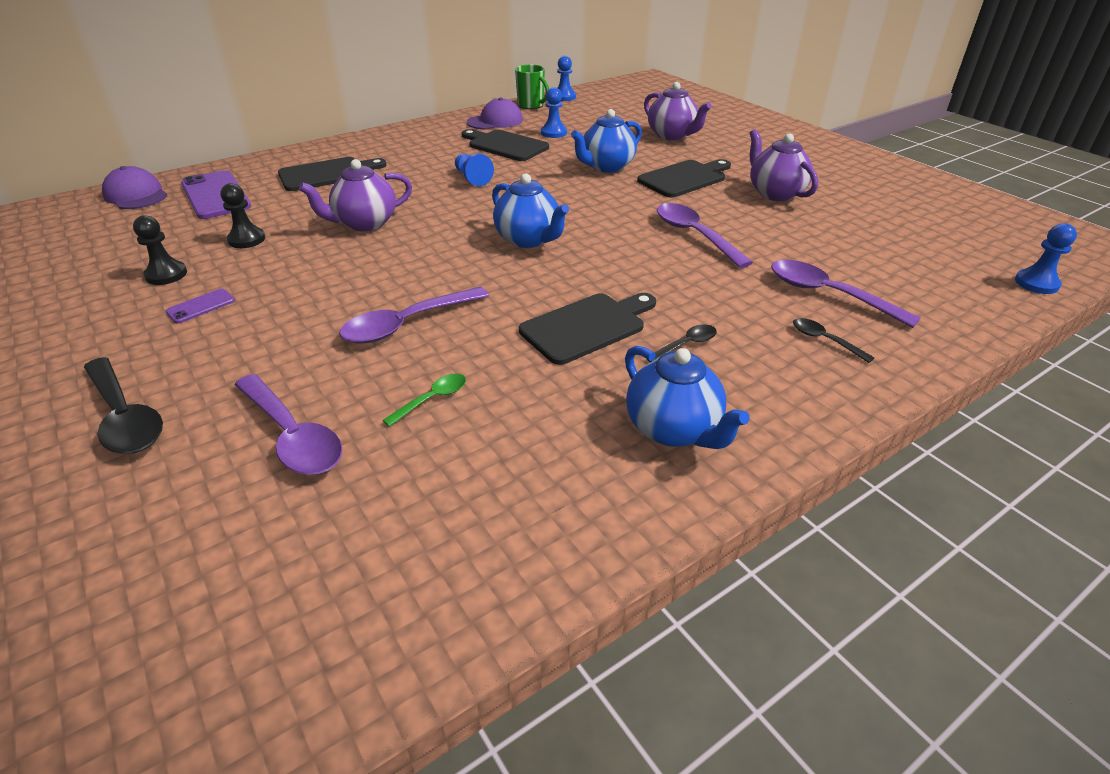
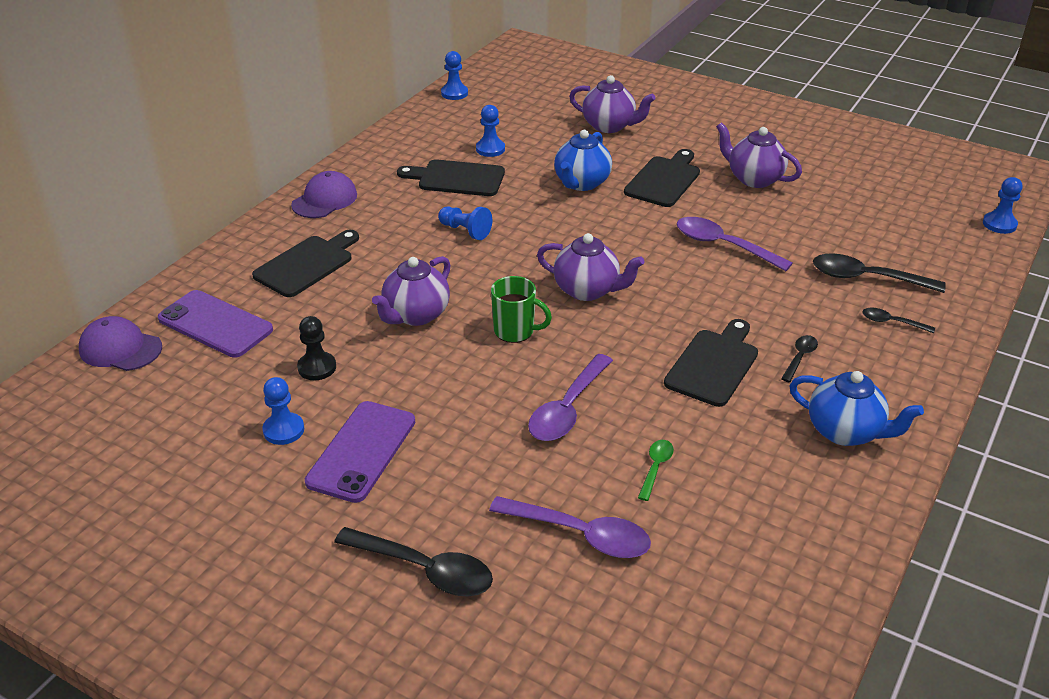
camera: 25 degrees left, 0 degrees up
black pawn [133,215,187,285] -> blue pawn [262,377,304,445]
purple phone [166,289,235,323] -> purple phone [305,401,415,503], size x2.12
purple cap [467,98,523,129] -> purple cap moved to [291,171,357,218]
blue teapot [492,173,569,248] -> purple teapot [537,233,645,301]
green mug [515,65,549,109] -> green mug moved to [491,276,552,343]
purple spoon [771,260,921,328] -> black spoon [813,253,946,293]

